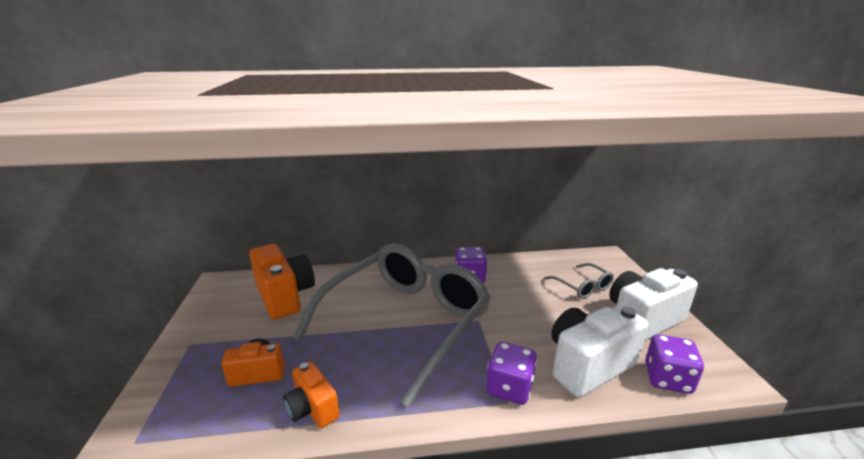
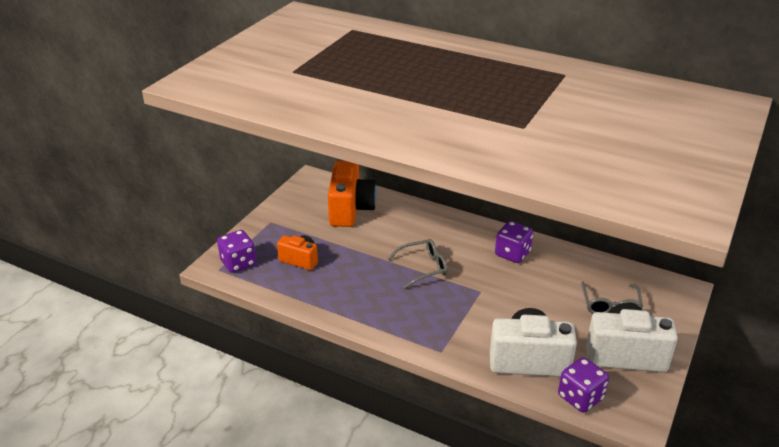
camera: 35 degrees right, 10 degrees up
orange camera [283,361,340,428] -> none
grey glasses [293,243,491,408] -> grey glasses [387,239,448,289], size x0.40
purple dice [486,342,537,405] -> purple dice moved to [217,230,256,273]

